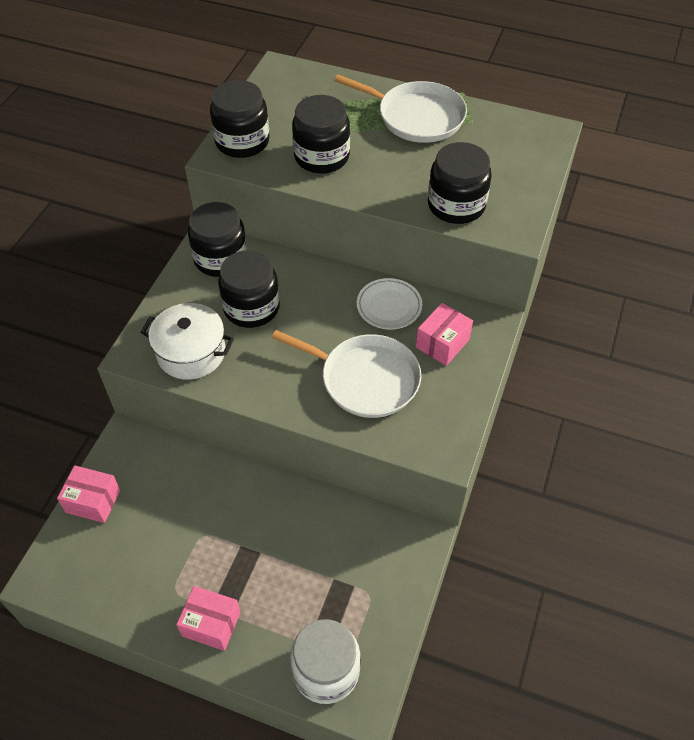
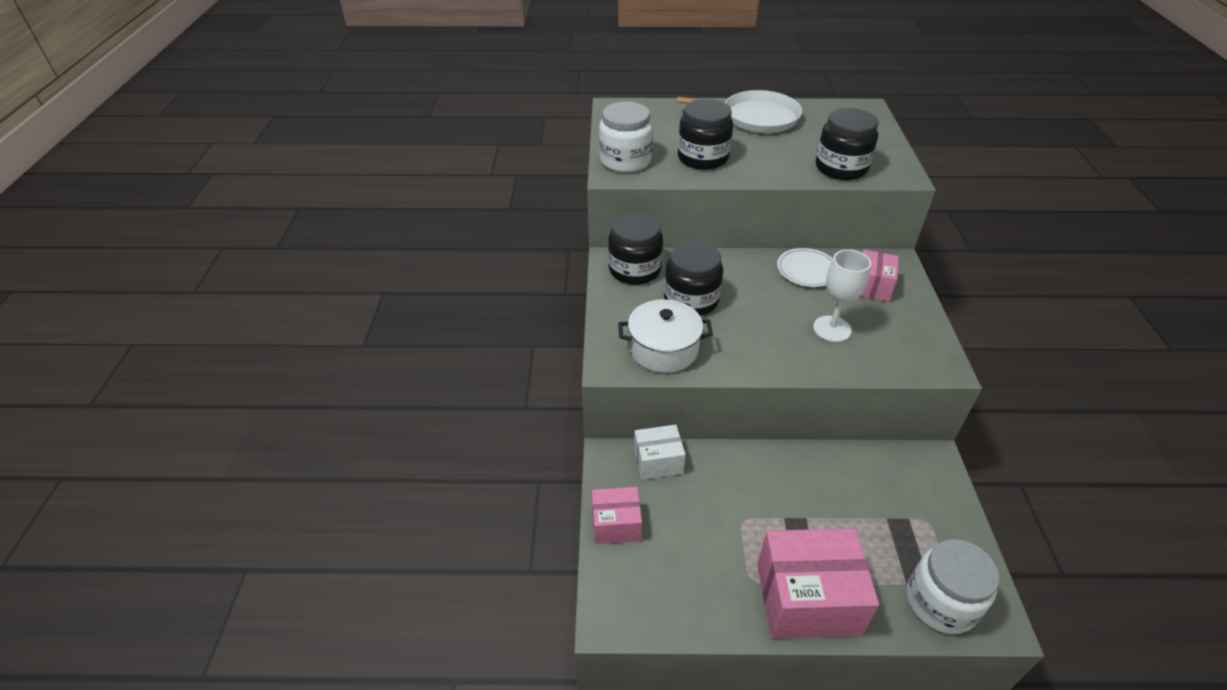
camera: 20 degrees left, 10 degrees down
pink box [176,586,241,651] -> pink box [757,528,879,638], size x1.78
black jar [210,80,269,158] -> white jar [599,101,653,173]
white pan [272,330,421,418] -> white goblet [813,249,871,342]
none -> white box [634,425,686,480]

